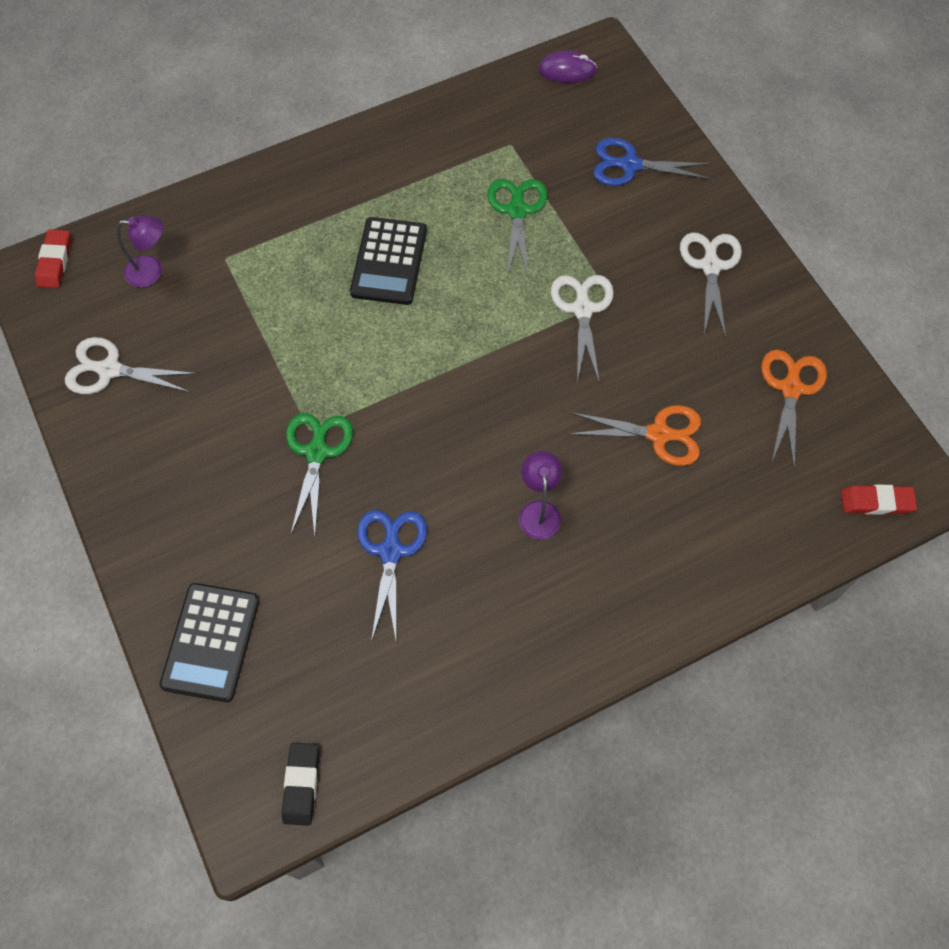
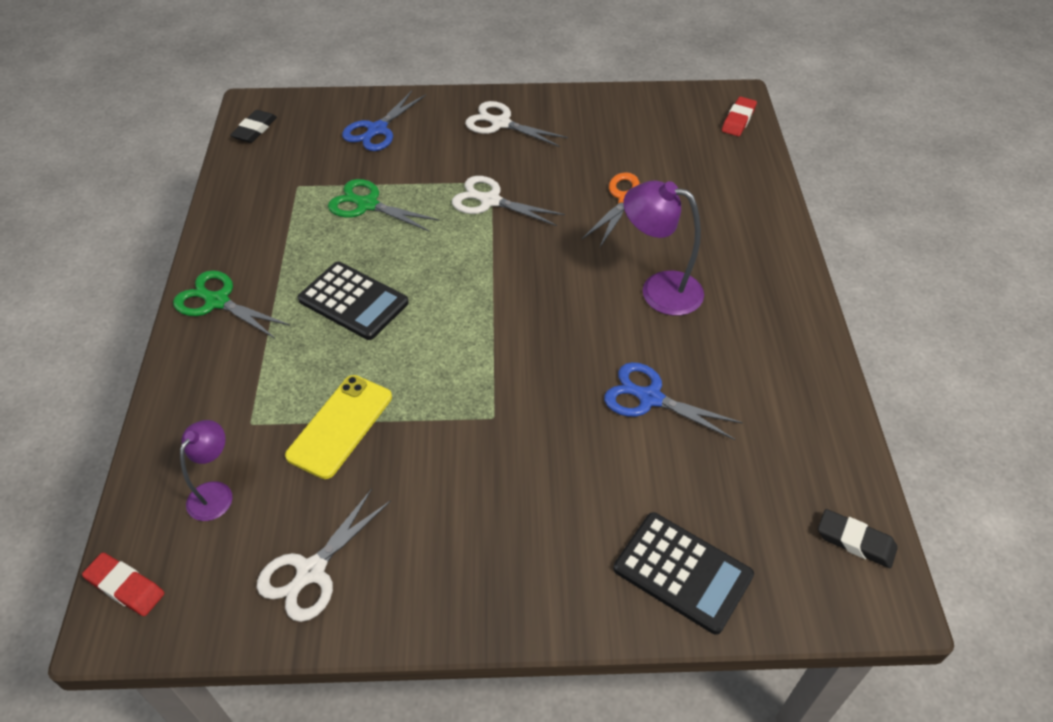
camera: 65 degrees left, 15 degrees down
green scissors [286,413,353,536] -> green scissors moved to [173,270,290,338]
purple lamp [519,451,563,540] -> purple lamp [623,180,704,316], size x1.61
purple mouse [538,50,597,83] -> black eraser [230,110,277,143]
orange scissors [761,350,827,469] -> none
none -> yellow phone [285,375,392,479]

